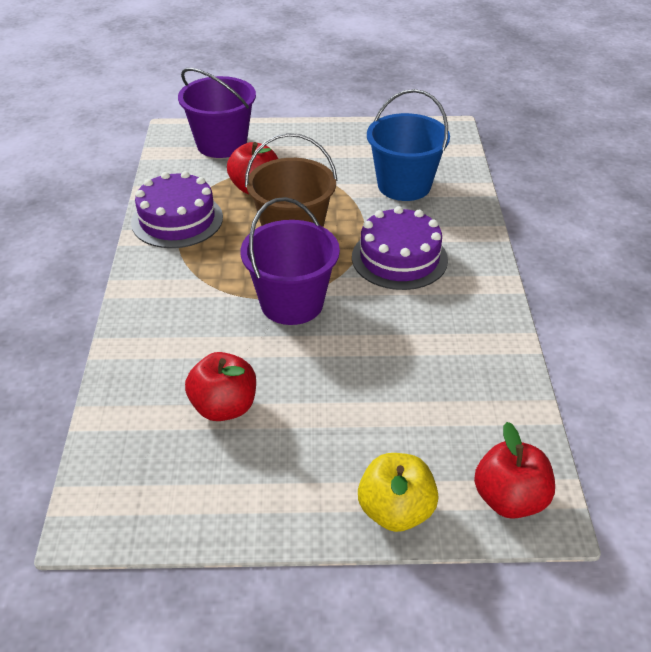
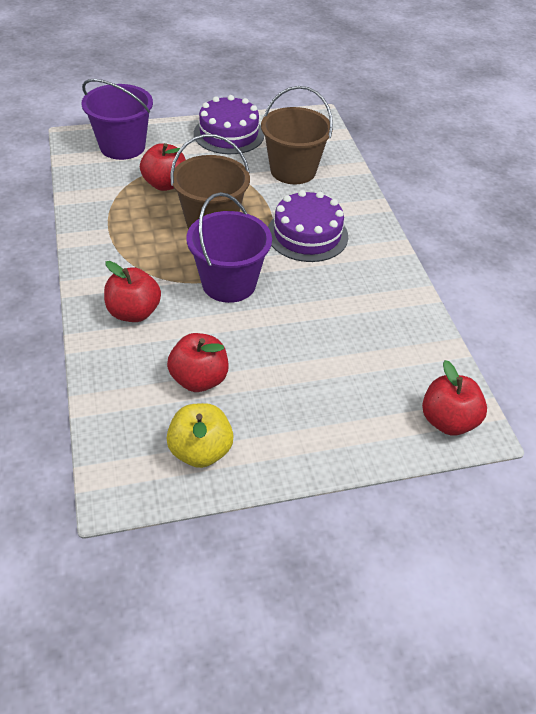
camera: 15 degrees left, 5 degrees up
purple cake [131,171,223,248] -> purple cake moved to [194,95,264,154]
yellow apple [358,453,439,532] -> yellow apple moved to [166,403,234,468]
blue bucket [367,89,450,201] -> brown bucket [261,86,333,184]
none -> red apple [104,261,161,322]

